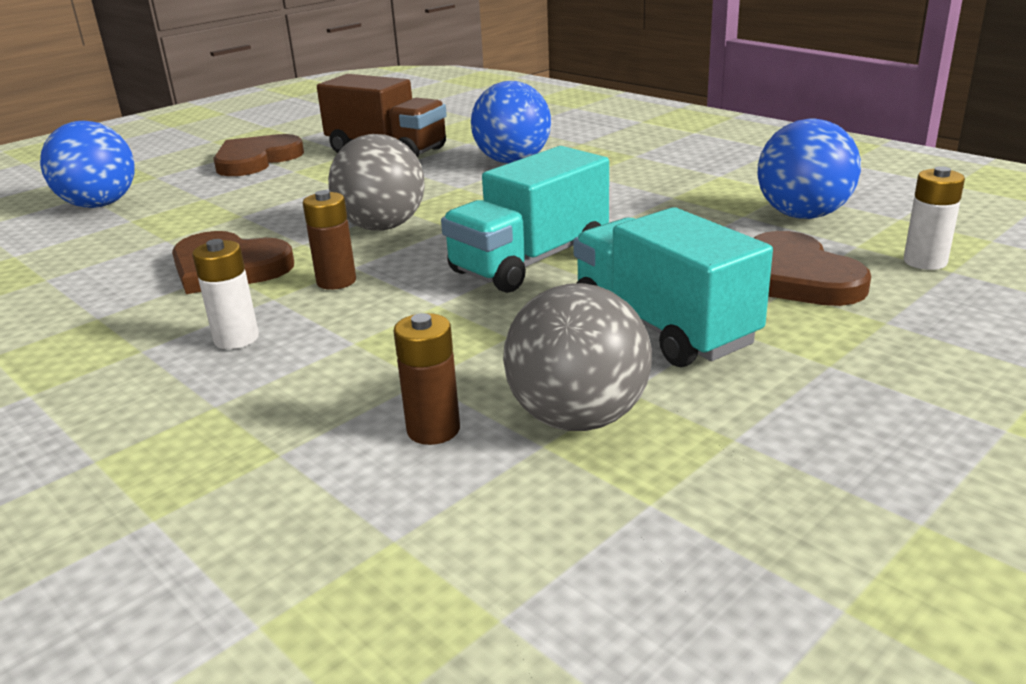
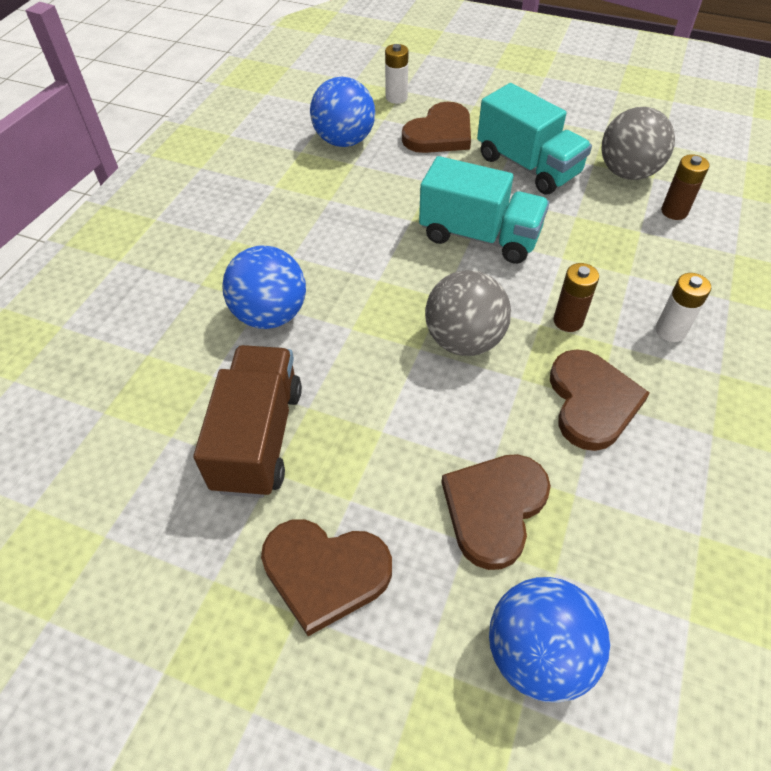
camera: 115 degrees left, 25 degrees up
turquoise truck [573,207,773,367] -> turquoise truck turned 75 degrees counterclockwise [477,83,592,195]
none -> brown heart [441,454,551,570]

